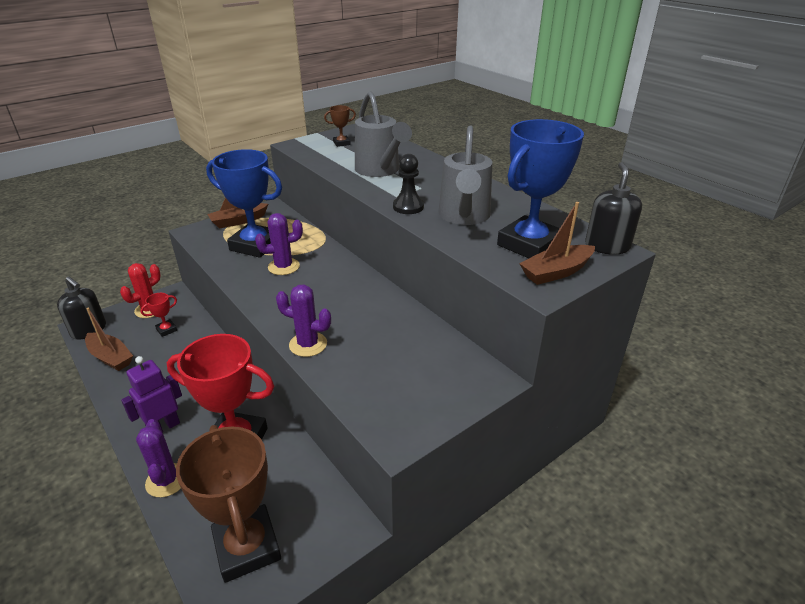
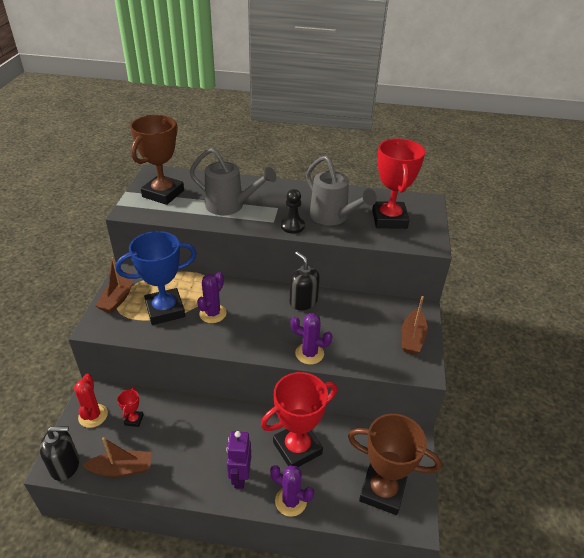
camera: 45 degrees left, 5 degrees up
purple cactus [276,285,331,357] -> purple cactus turned 45 degrees clockwise [291,313,333,365]
brown trophy [324,105,356,147] -> brown trophy [130,115,184,205], size x2.36
blue trophy [497,119,584,258] -> red trophy [372,138,425,229]
brown boat [519,202,595,285] -> brown boat moved to [402,296,428,355]
black soap dispenser [585,162,642,255] -> black soap dispenser moved to [290,251,320,310]

